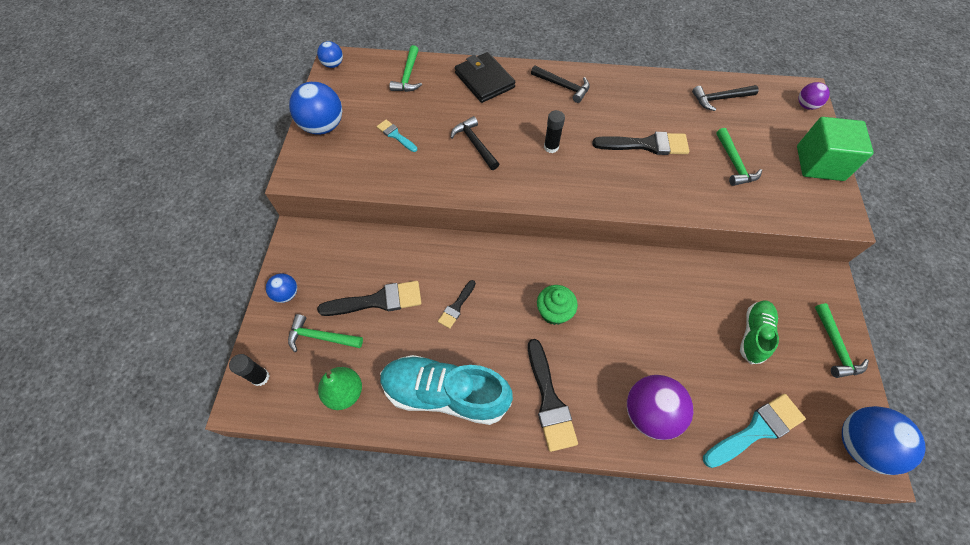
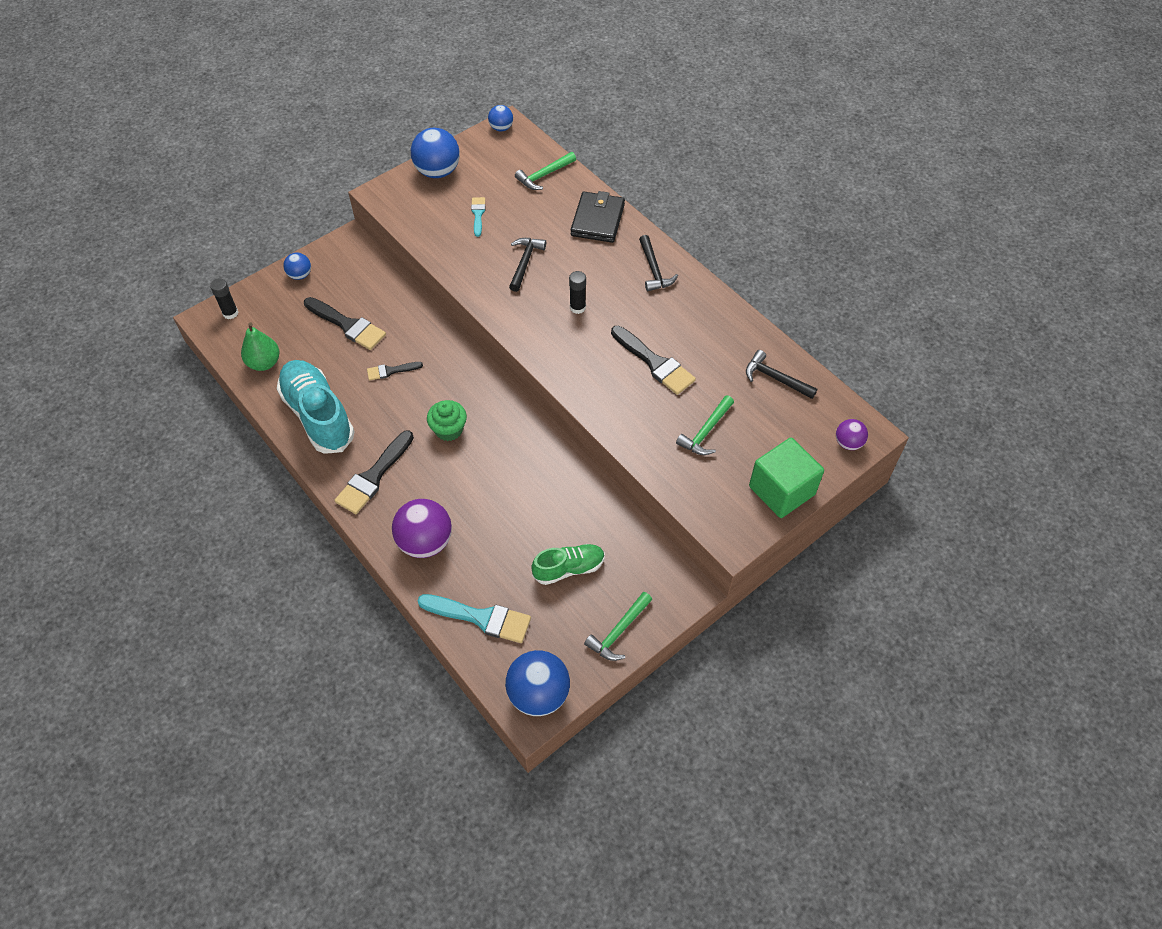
camera: 45 degrees right, 5 degrees down
green hammer [288,314,363,352] -> none

